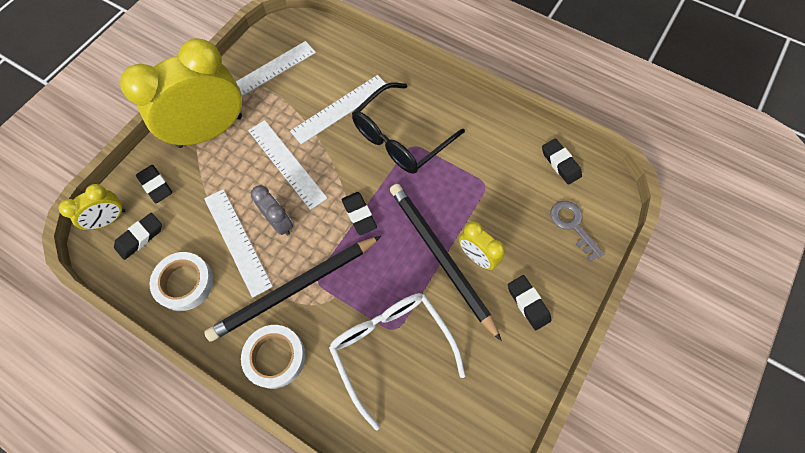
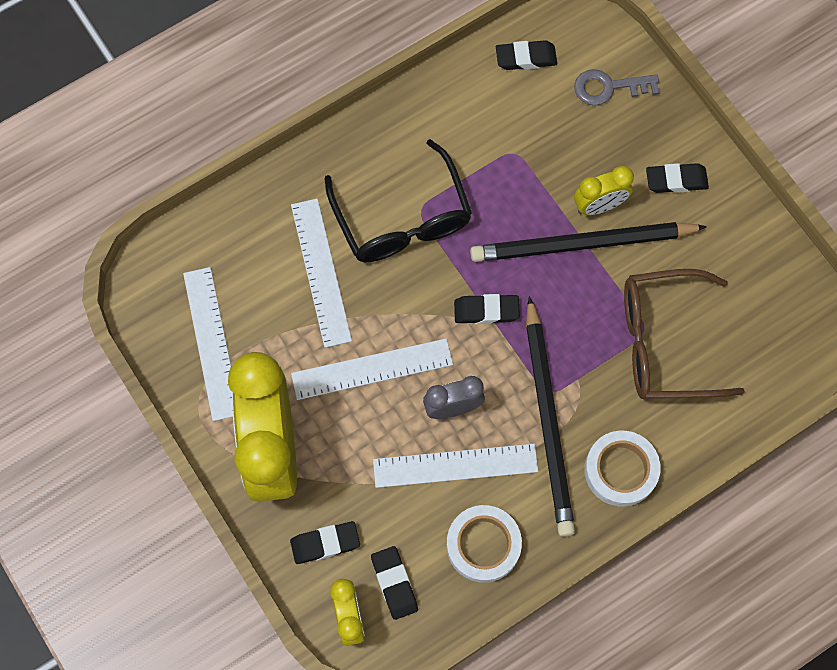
camera: 65 degrees left, 5 degrees up
white glasses [329,293,465,430] -> brown glasses [624,269,745,399]

